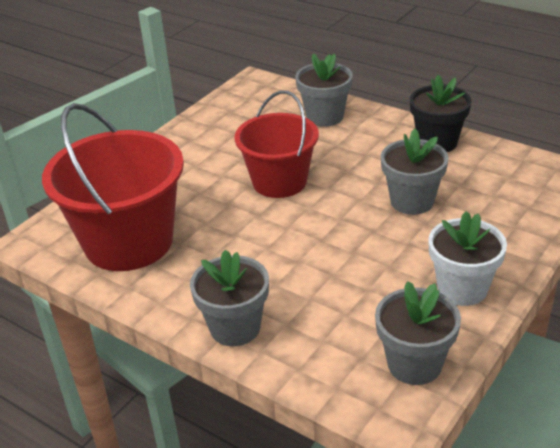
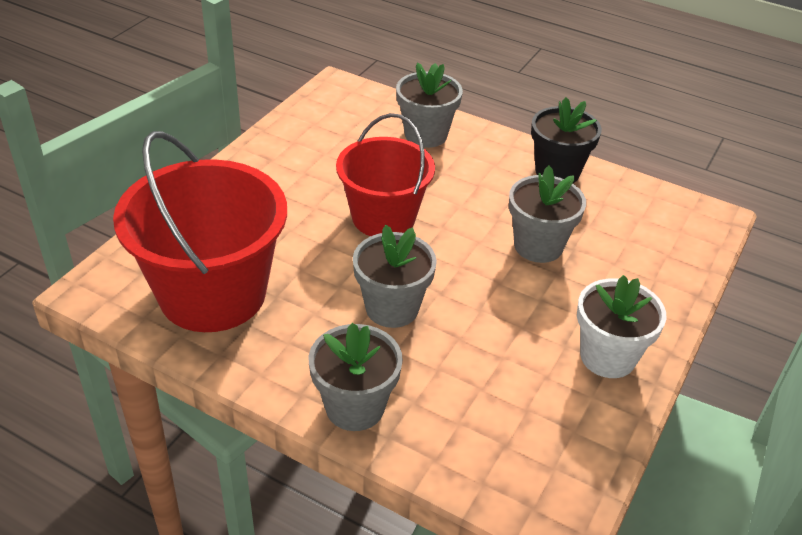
camera: 10 degrees left, 5 degrees up
grey flower pot [375,281,461,385] -> grey flower pot moved to [353,225,437,328]

